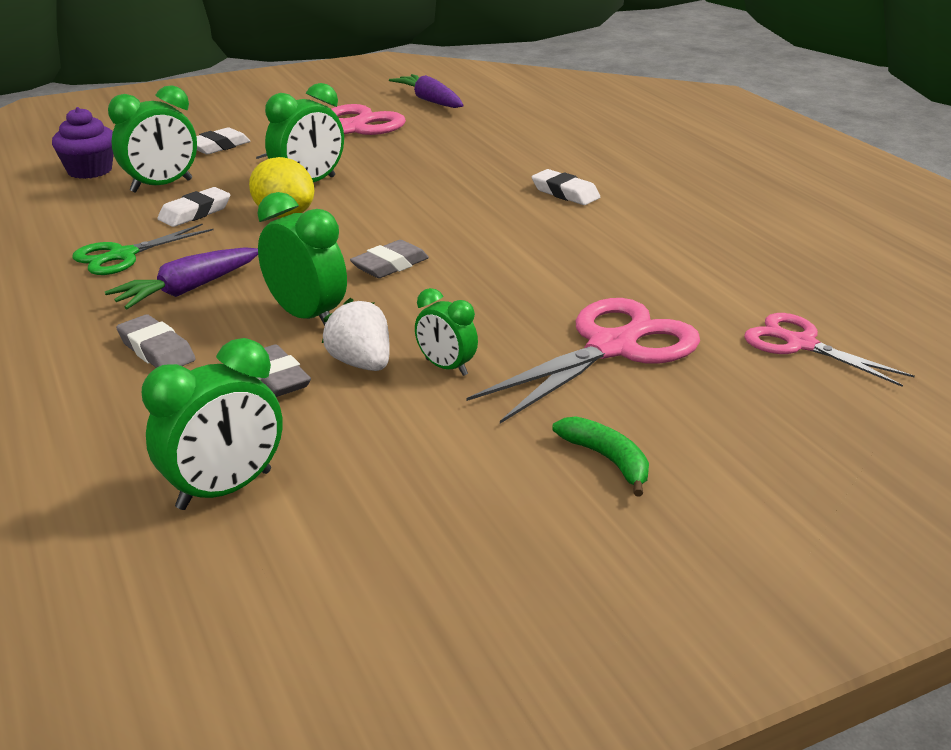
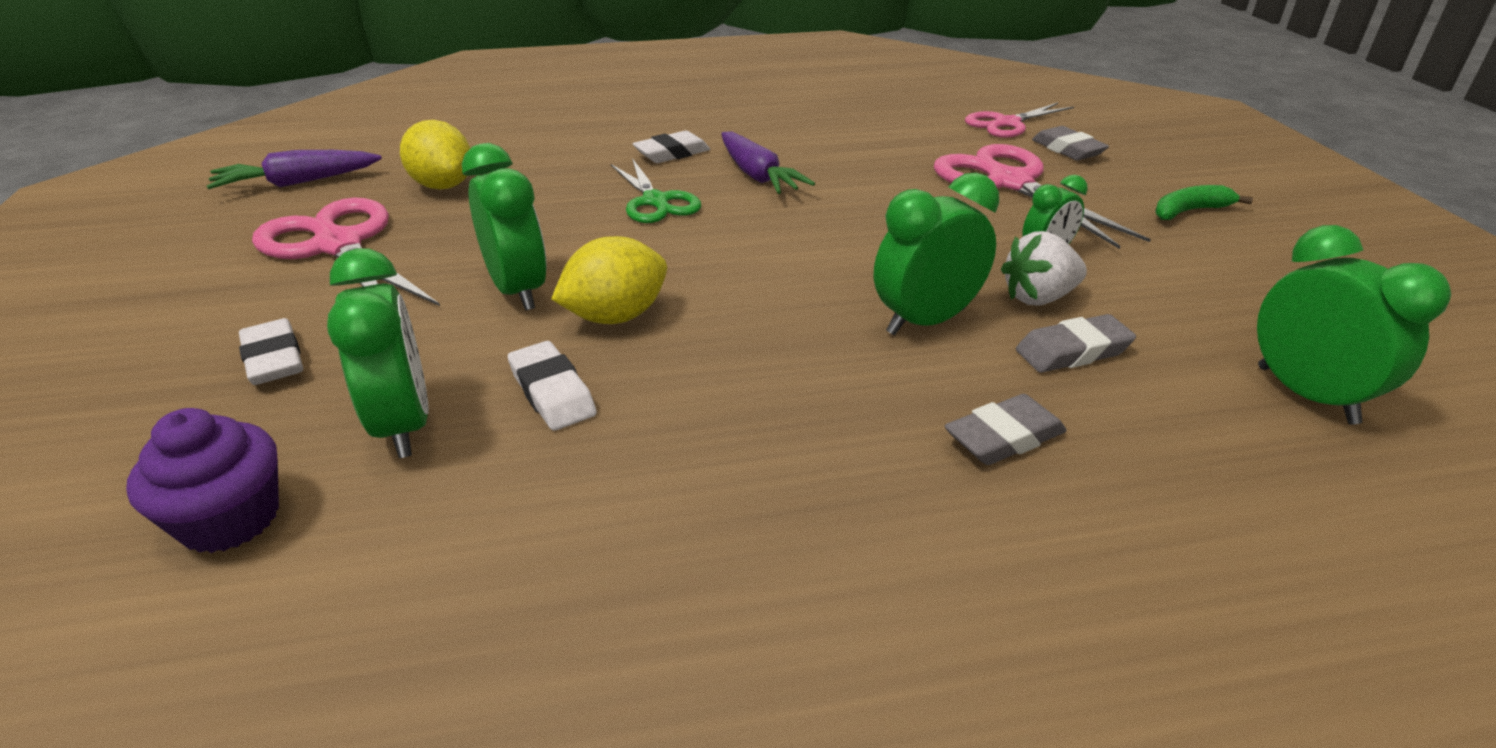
camera: 75 degrees left, 5 degrees up
green scissors [73,223,214,275] -> green scissors moved to [611,158,701,223]
purple carrot [105,247,258,309] -> purple carrot moved to [721,131,815,194]
grey eraser [350,240,429,278] -> grey eraser moved to [1032,126,1109,161]
none -> yellow lemon [400,120,470,189]

